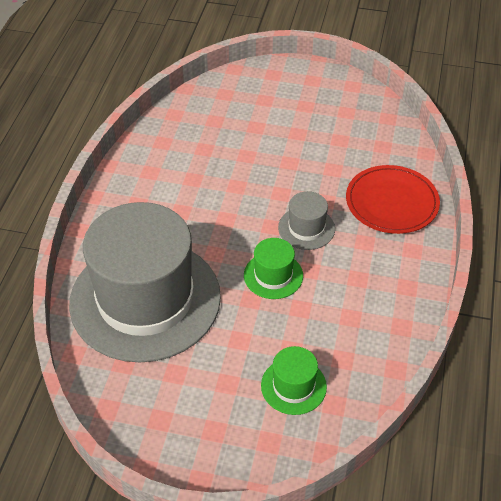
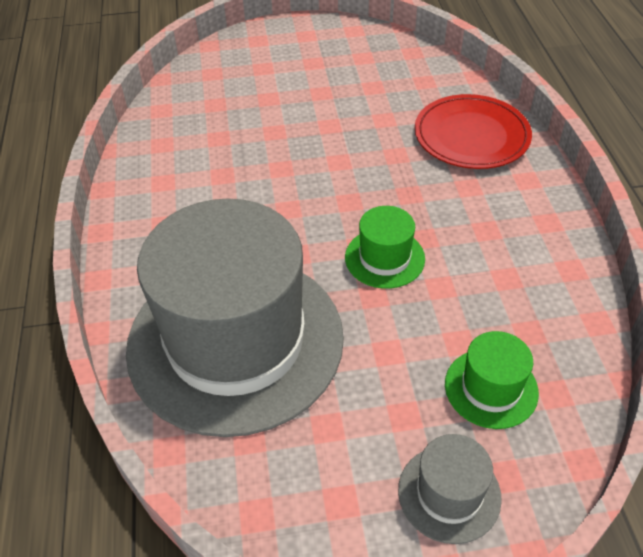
camera: 20 degrees left, 0 degrees up
grey hat [278,191,335,250] -> grey hat moved to [398,434,502,544]

